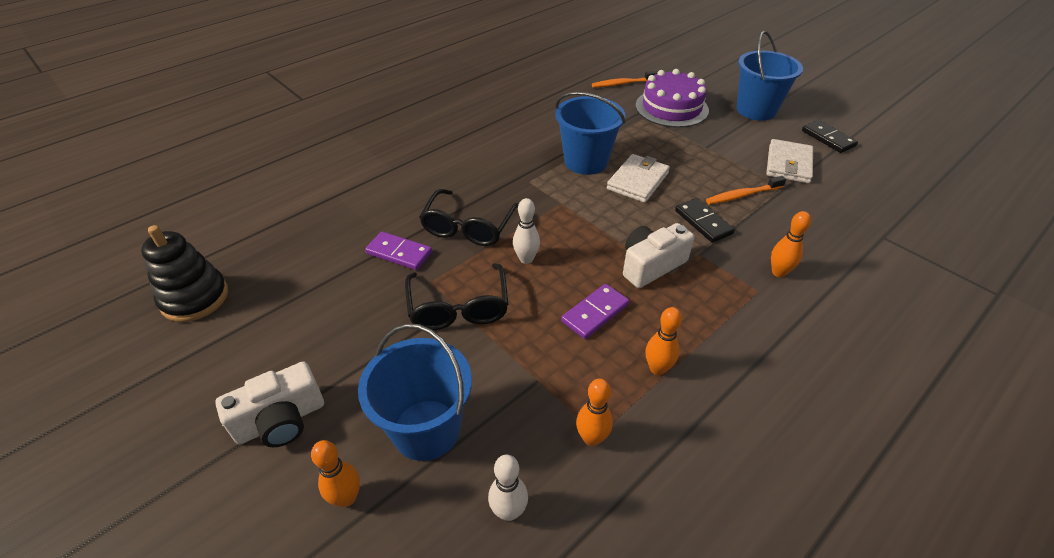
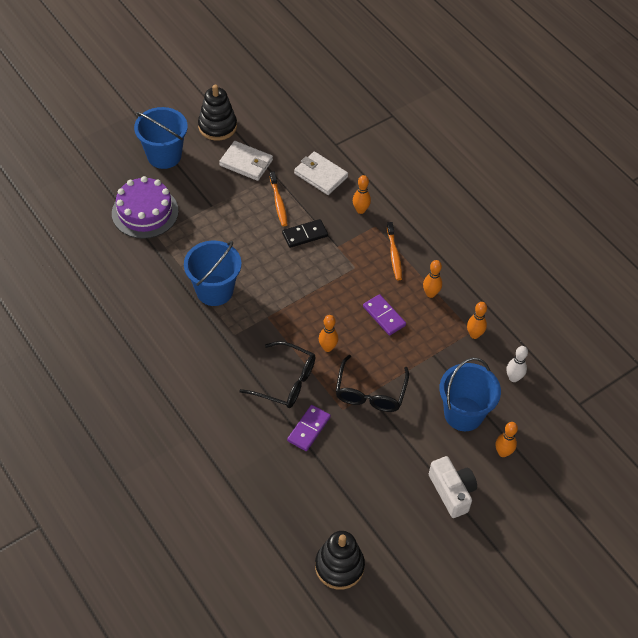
camera: 85 degrees left, 10 degrees up
black glasses [405,263,508,330] -> black glasses turned 105 degrees clockwise [335,355,409,412]
white bowling pin [513,198,540,264] -> orange bowling pin [319,315,338,352]
orange toothbrush [592,71,658,88] -> orange toothbrush moved to [387,222,402,280]
white wallet [607,154,670,203] -> white wallet moved to [294,152,348,195]
white camera [623,223,694,288] -> none
black domino [802,120,858,153] -> black stacking toy [198,85,237,141]

